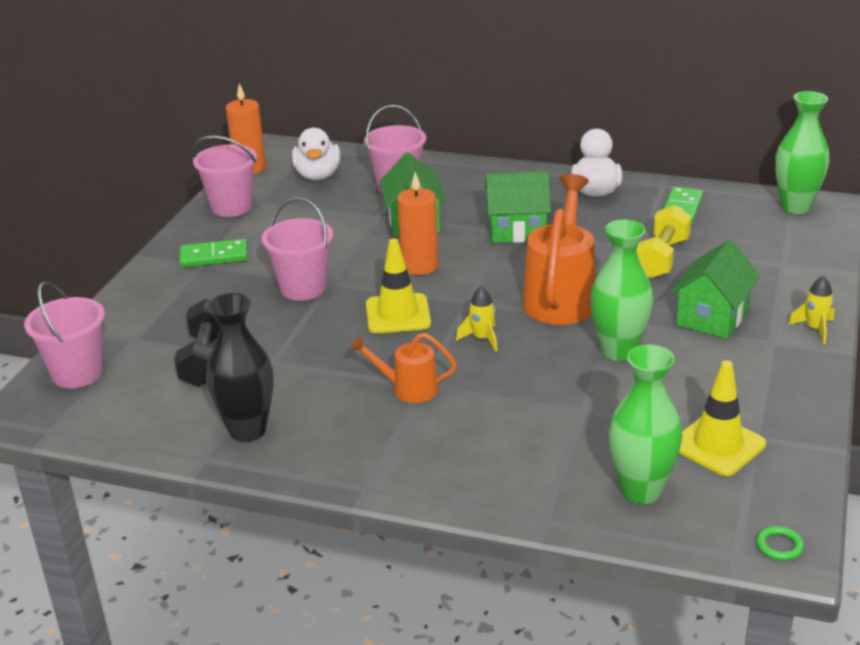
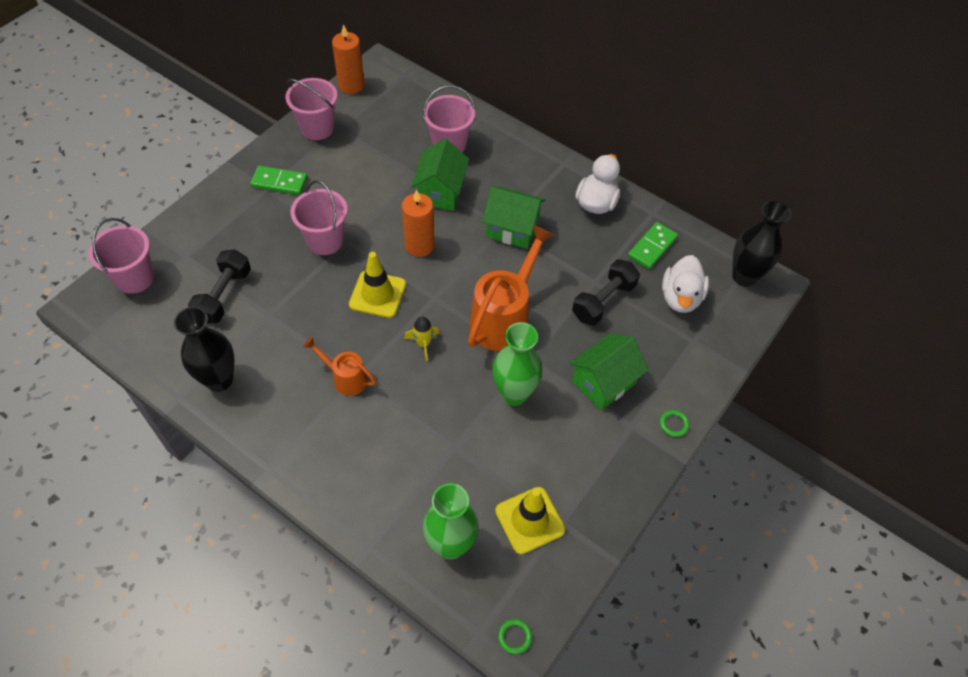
camera: 15 degrees right, 25 degrees up
white duck [292,128,341,181] -> white duck moved to [662,255,709,313]
yellow dumbbell [636,205,692,279] -> black dumbbell [572,259,640,325]
green vase [775,91,830,214] -> black vase [732,201,792,287]
yellow rocket [788,276,834,344] -> green ring [660,410,689,437]

